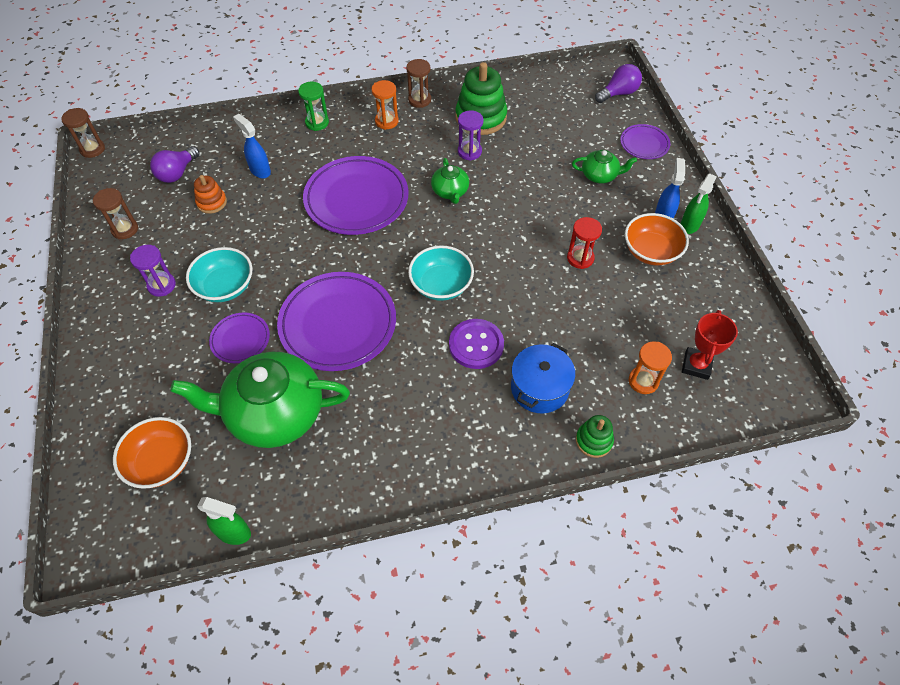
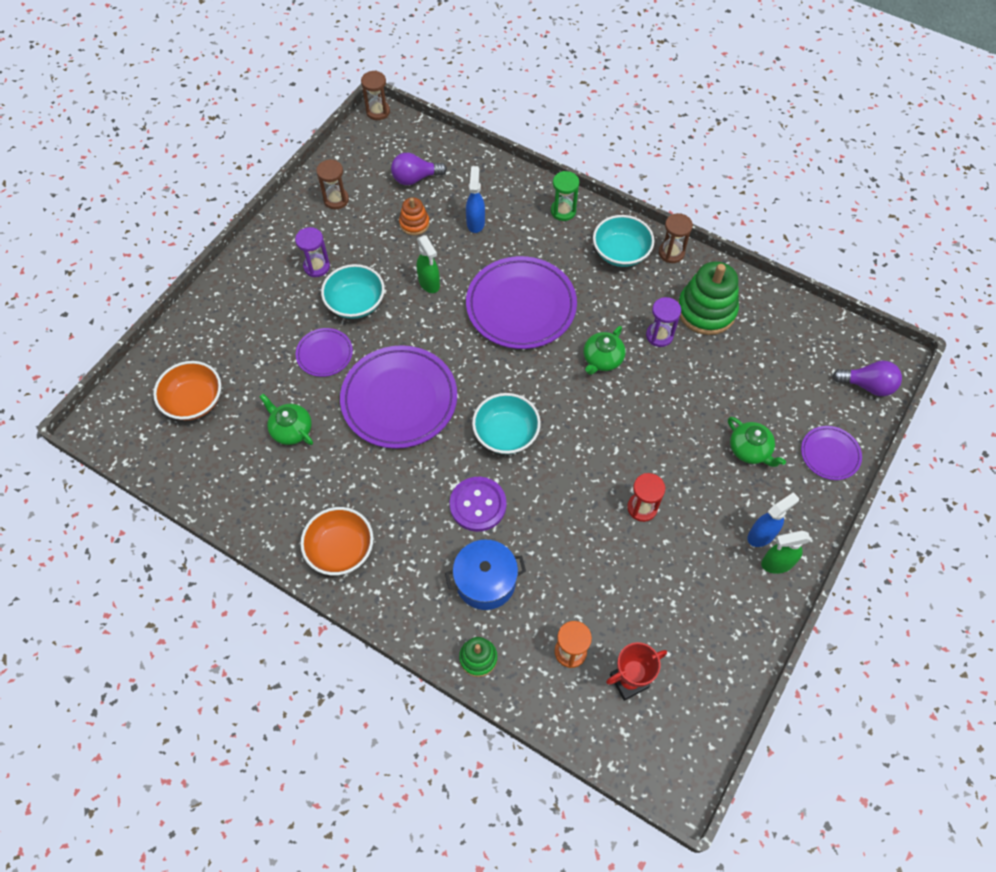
camera: 45 degrees right, 5 degrees up
green teapot [170,352,350,448] -> green teapot [259,394,313,445], size x0.47
green spray bottle [197,497,251,545] -> green spray bottle moved to [417,235,440,293]
orange hourglass [371,80,399,130] -> turquoise bowl [593,215,654,267]
orange bowl [625,213,689,265] -> orange bowl moved to [300,507,373,575]

